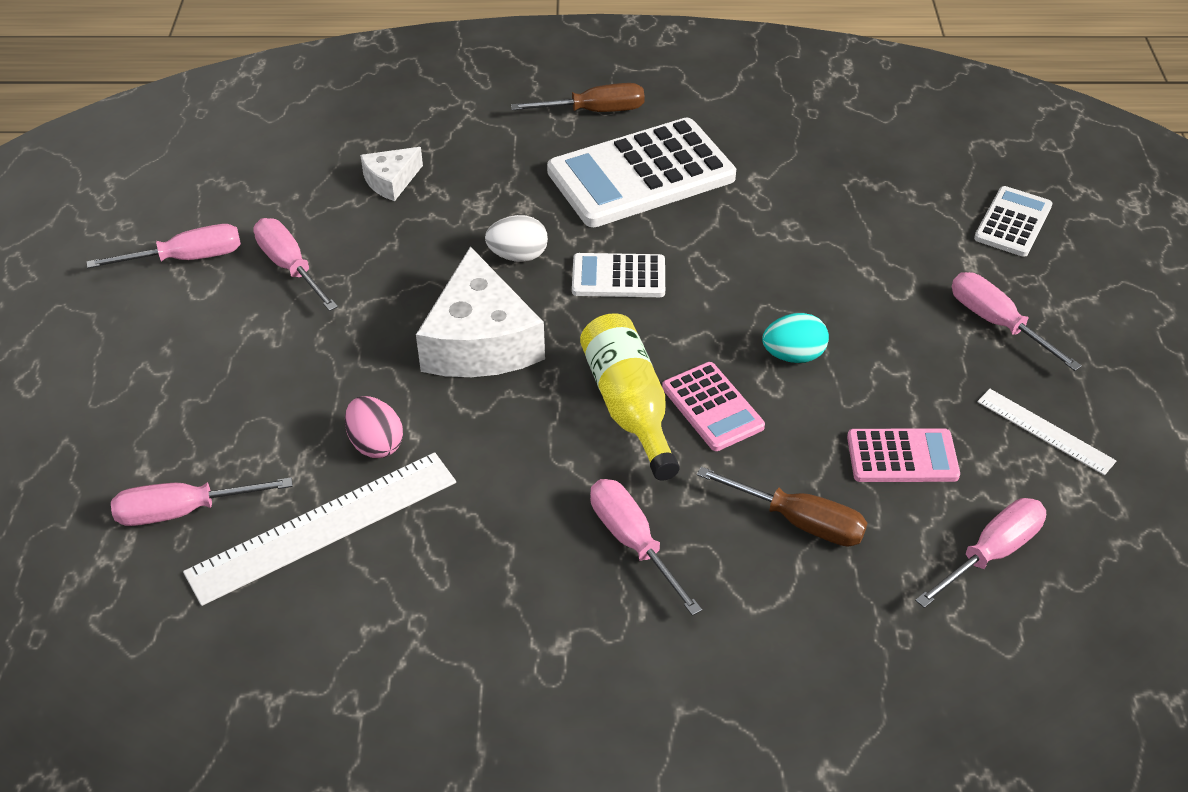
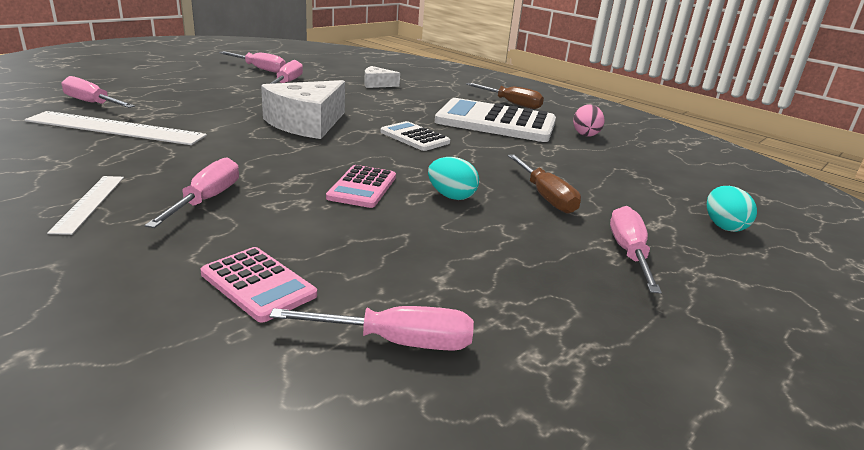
camera: 40 degrees right, 20 degrees down
pink egg [345,396,403,458] -> pink egg moved to [573,105,605,137]
white egg [485,215,548,262] -> none
yellow bottle [580,313,680,481] -> none
brown screwdriver [697,467,867,547] -> brown screwdriver moved to [508,154,581,213]
pink calculator [847,428,960,482] -> pink calculator moved to [200,247,317,323]
white calculator [974,186,1052,257] -> turquoise egg [707,186,757,232]
white ruler [977,389,1116,475] -> white ruler moved to [47,176,124,235]

